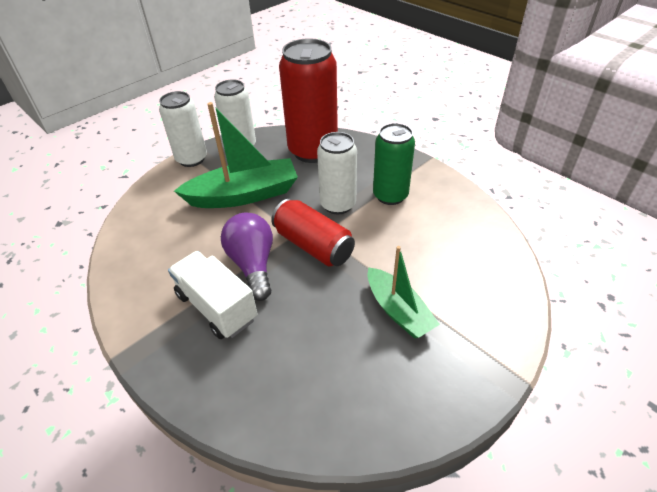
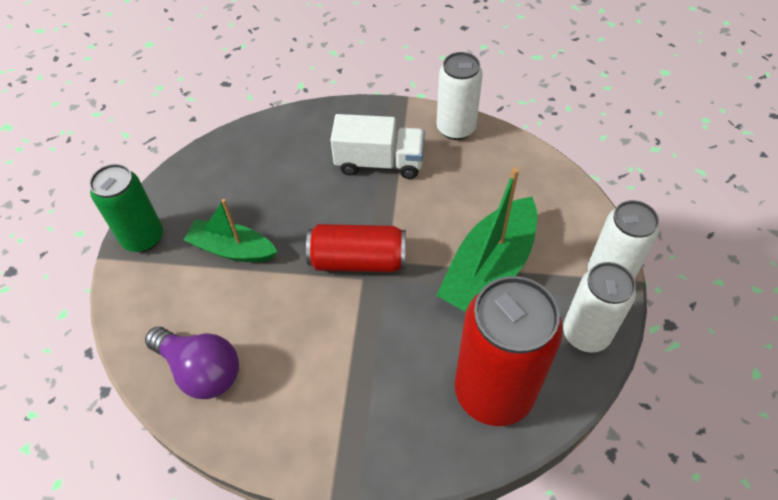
camera: 140 degrees right, 10 degrees up
purple light bulb [221,213,273,301] -> purple light bulb moved to [145,327,239,399]
white can [317,132,357,214] -> white can moved to [436,52,483,140]
green can [373,123,415,205] -> green can moved to [89,164,163,252]

